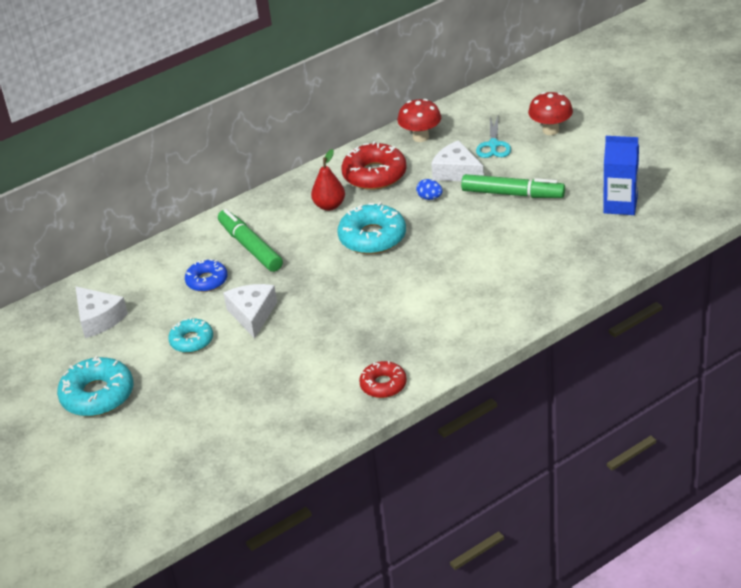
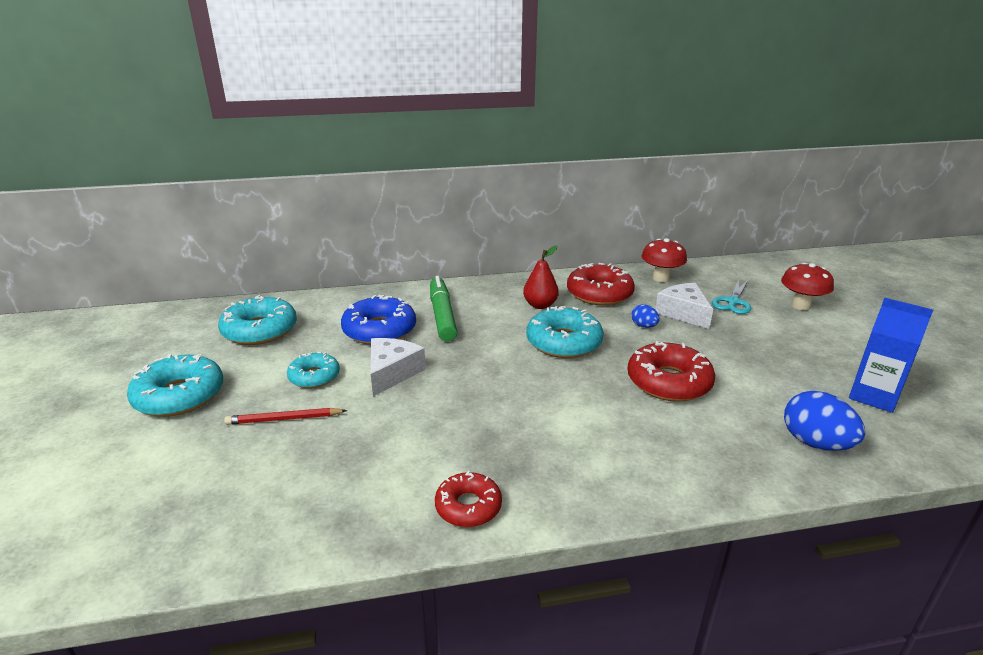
camera: 20 degrees right, 10 degrees down
white cheese [75,286,128,338] -> turquoise donut [218,295,297,345]
blue donut [185,259,228,292] -> blue donut [341,295,416,345], size x1.63
green marker [461,174,565,198] -> none
none -> red pencil [224,408,347,425]
none -> red donut [627,341,715,402]
none -> blue egg [784,391,865,451]

